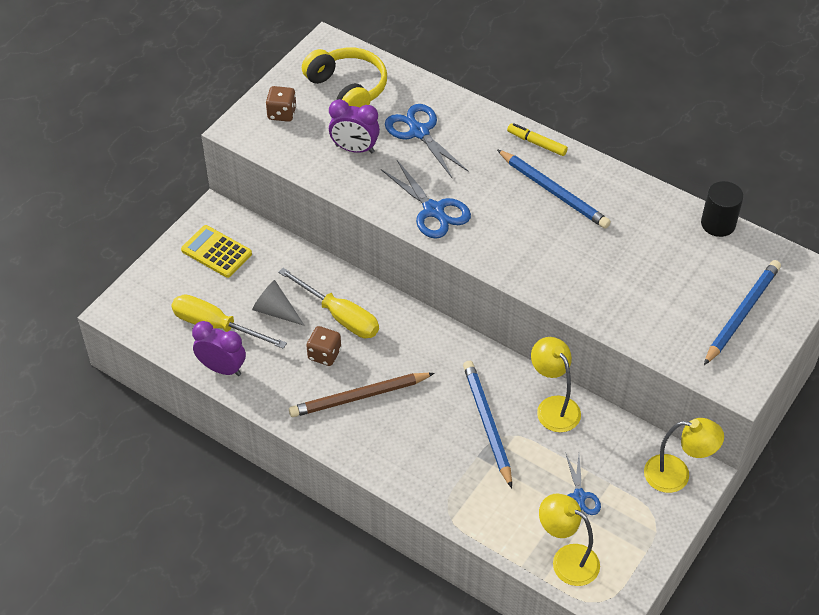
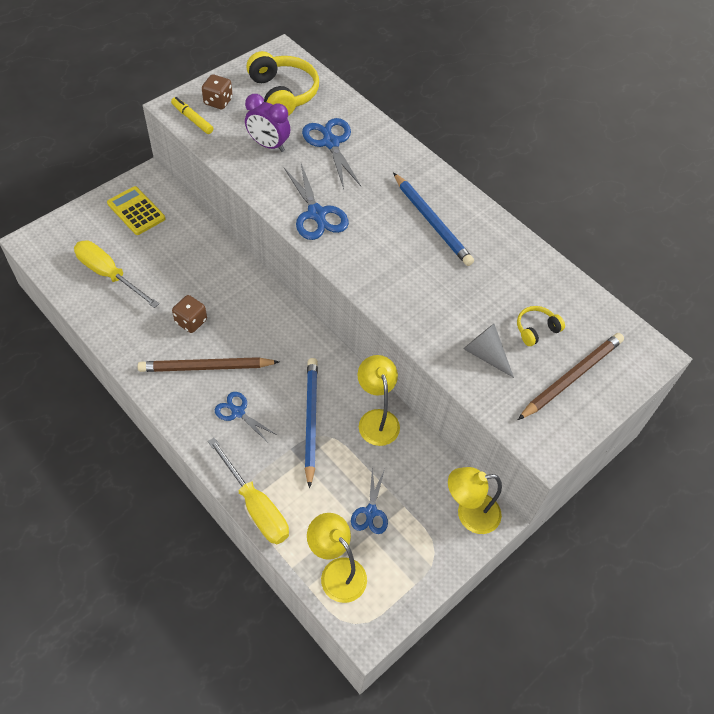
camera: 10 degrees right, 5 degrees up
purple clock [192,321,246,376] -> none
grey cone [252,280,305,326] -> grey cone moved to [464,324,514,378]
yellow screwdriver [278,268,379,338] -> yellow screwdriver moved to [208,438,289,544]
yellow marker [507,123,568,156] -> yellow marker moved to [171,97,213,134]
yellow lamp [644,418,724,493] -> yellow lamp turned 150 degrees clockwise [448,467,502,534]
black cylinder [701,181,743,237] -> none
blue pencil [704,260,781,365] -> brown pencil [518,333,624,420]
none -> blue scissors [215,392,277,442]
none -> yellow headphones [517,306,565,346]

